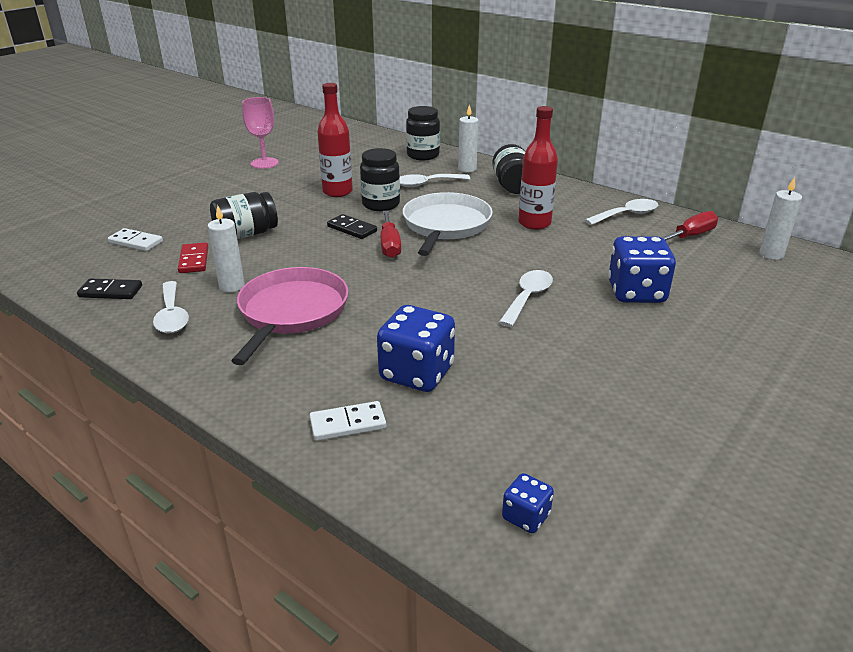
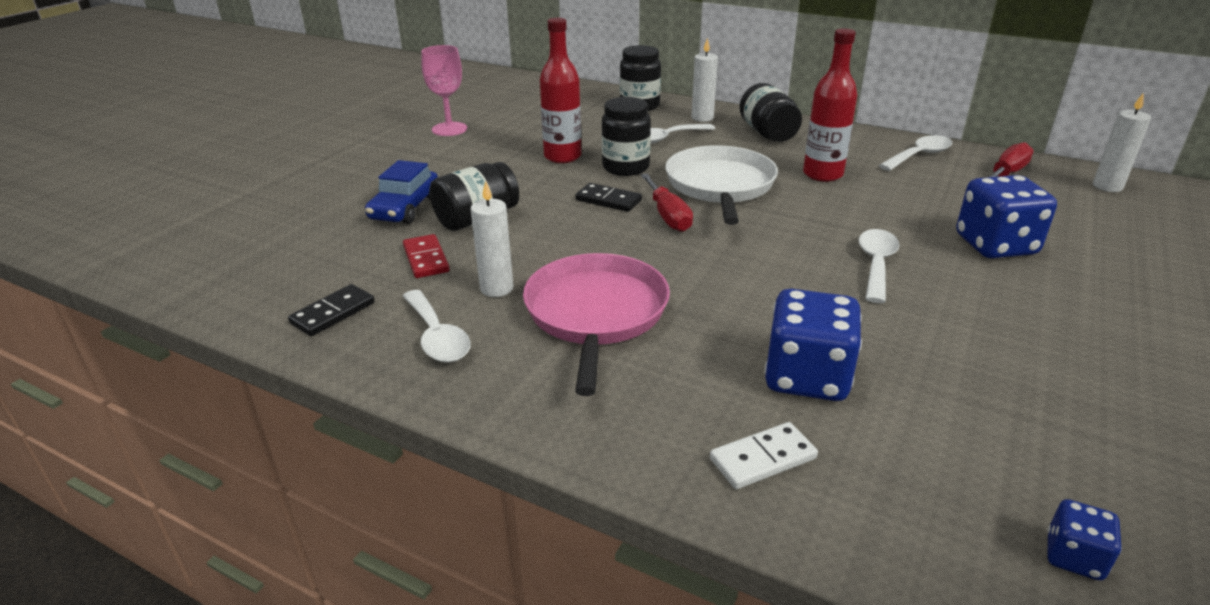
camera: 10 degrees left, 0 degrees up
black domino [77,278,142,299] -> black domino turned 45 degrees counterclockwise [288,284,375,336]
white domino [108,228,163,251] -> none
none -> blue car [365,160,438,224]

